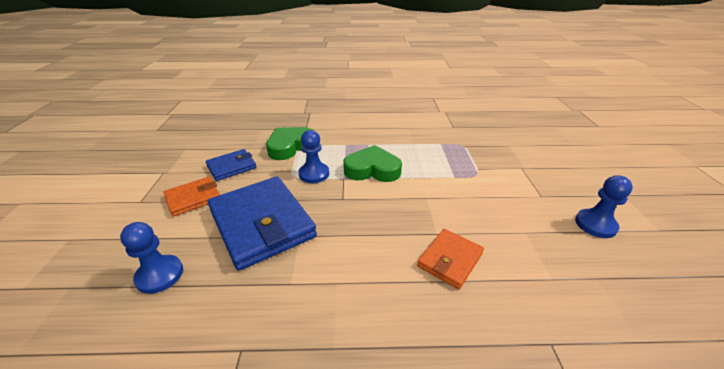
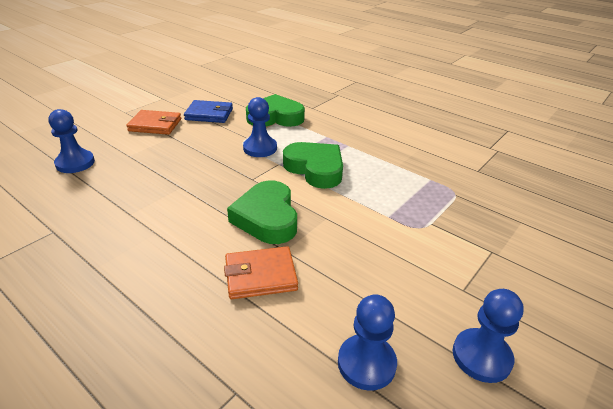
camera: 40 degrees right, 0 degrees up
blue wallet [208,176,317,271] -> none
none -> green heart [227,181,297,244]
none -> blue pawn [338,294,397,391]

